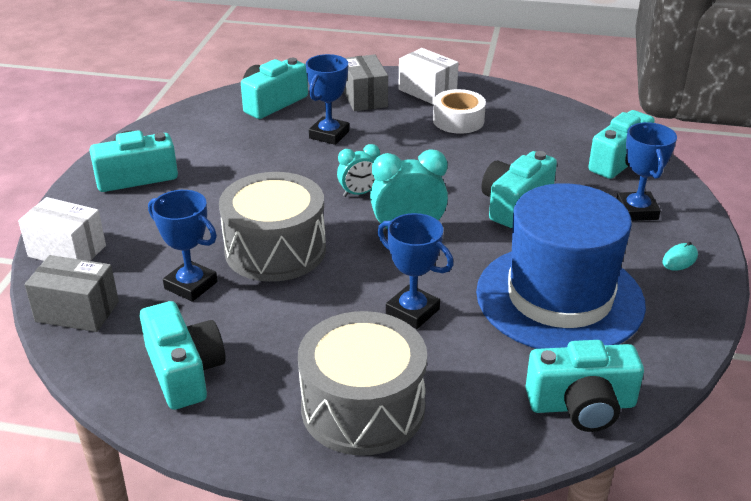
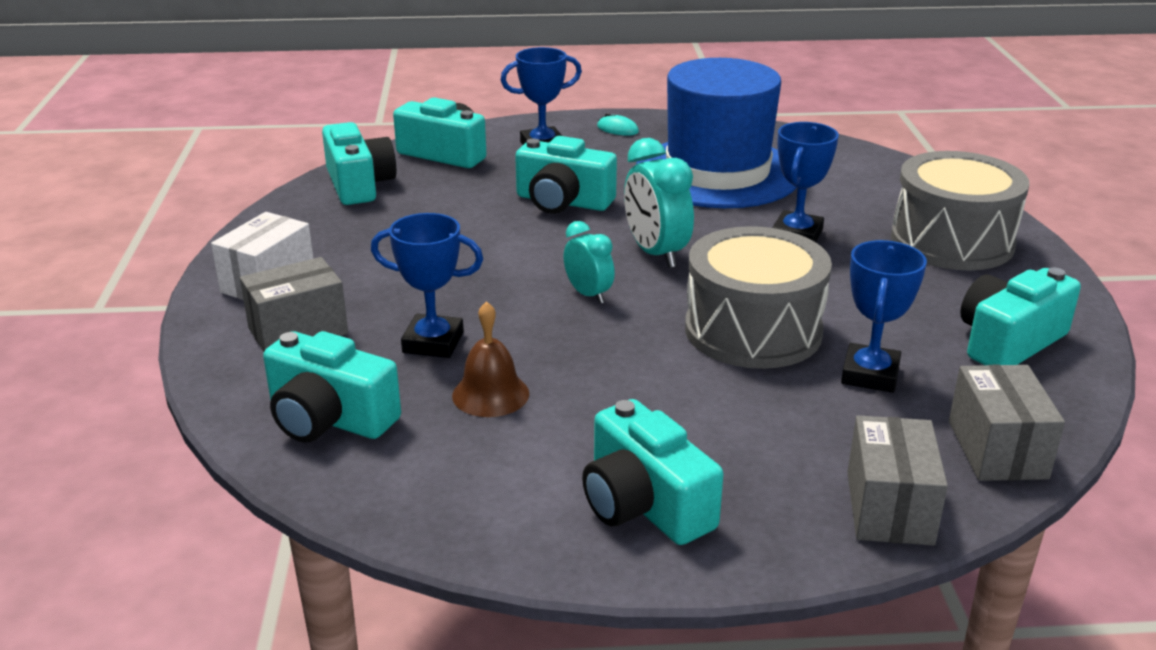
camera: 105 degrees left, 5 degrees down
white box [18,197,106,261] -> grey box [847,415,948,546]
white tape [433,89,486,134] -> none
turquoise camera [525,340,644,432] -> turquoise camera moved to [322,122,396,205]
none -> brown bell [452,301,529,417]

